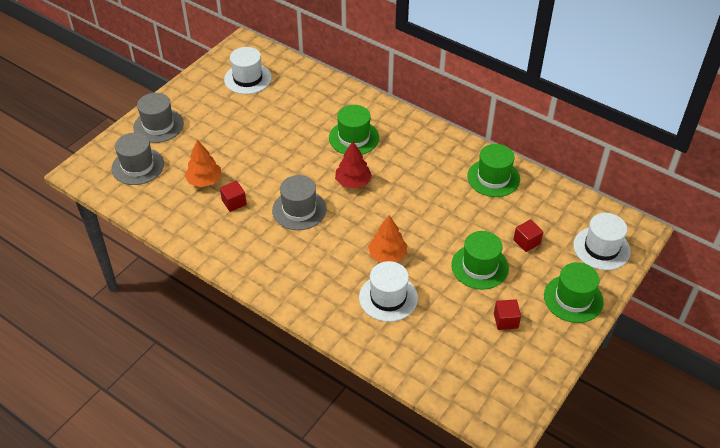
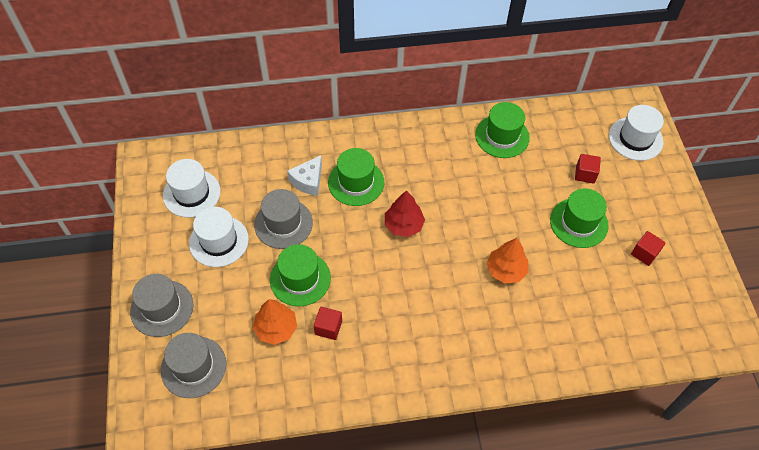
camera: 45 degrees left, 10 degrees up
grey hat [272,175,327,230] -> grey hat moved to [254,189,313,249]
white hat [359,261,418,322] -> white hat moved to [189,207,249,267]
green hat [544,262,604,323] -> green hat moved to [270,244,331,306]
none -> white cheese [287,155,322,196]

